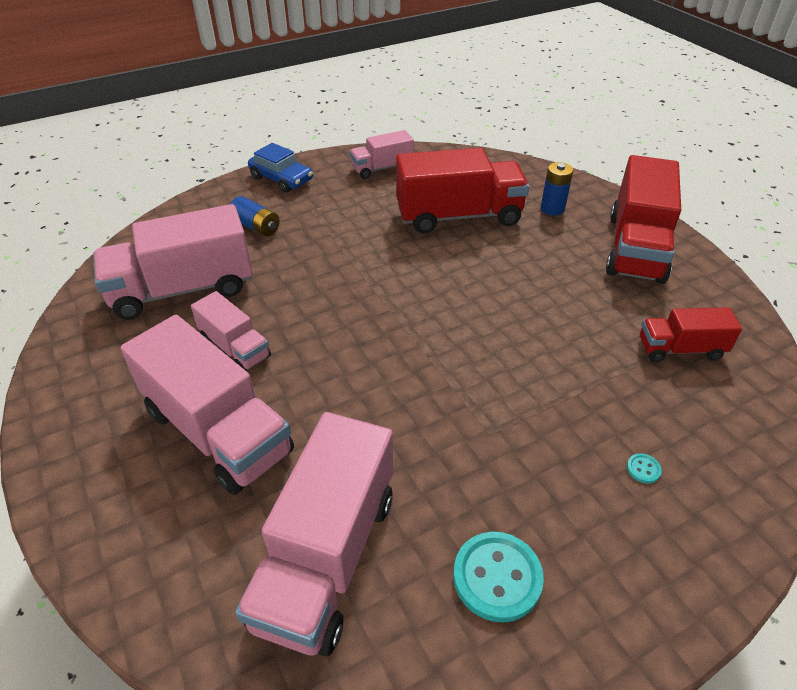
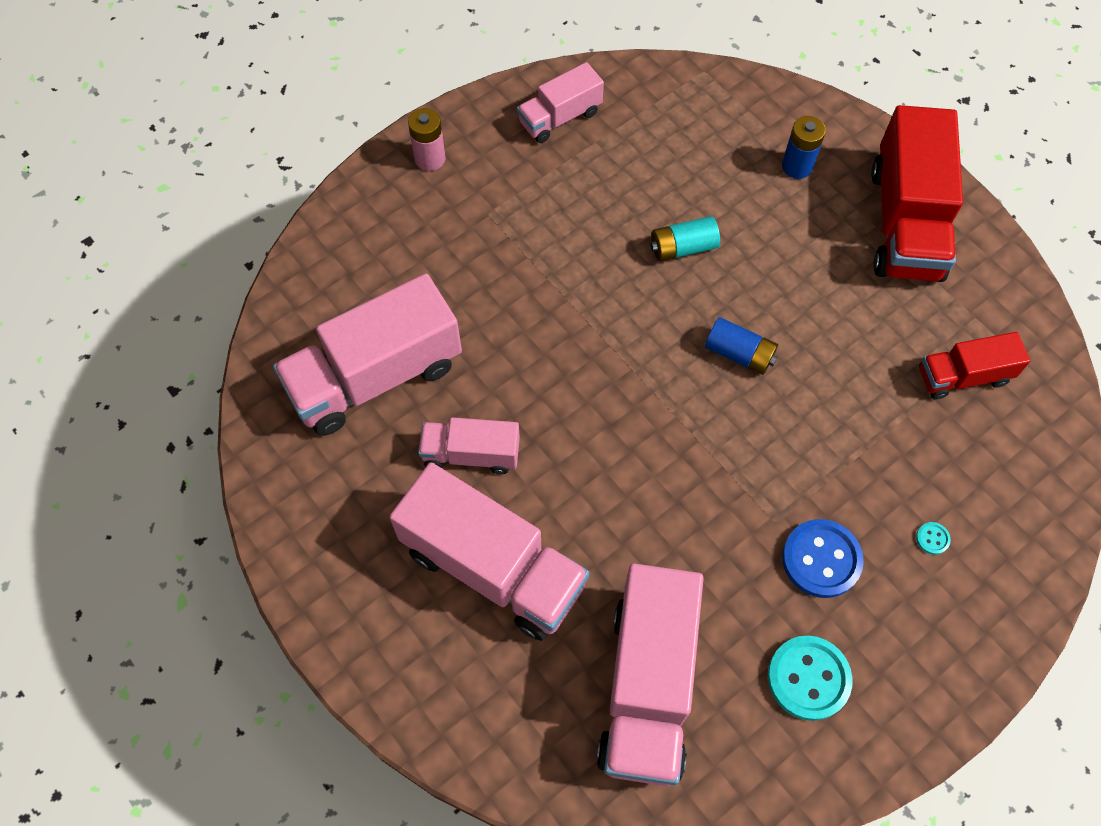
camera: 10 degrees left, 20 degrees up
pink truck [191,291,271,371] -> pink truck turned 150 degrees clockwise [418,417,520,474]
blue battery [230,196,280,236] -> blue battery moved to [705,317,778,375]
blue car [248,143,313,193] -> pink battery [408,108,446,171]
red truck [396,148,530,234] -> none
none -> turquoise battery [650,216,720,262]
none -> blue button [782,519,864,598]

